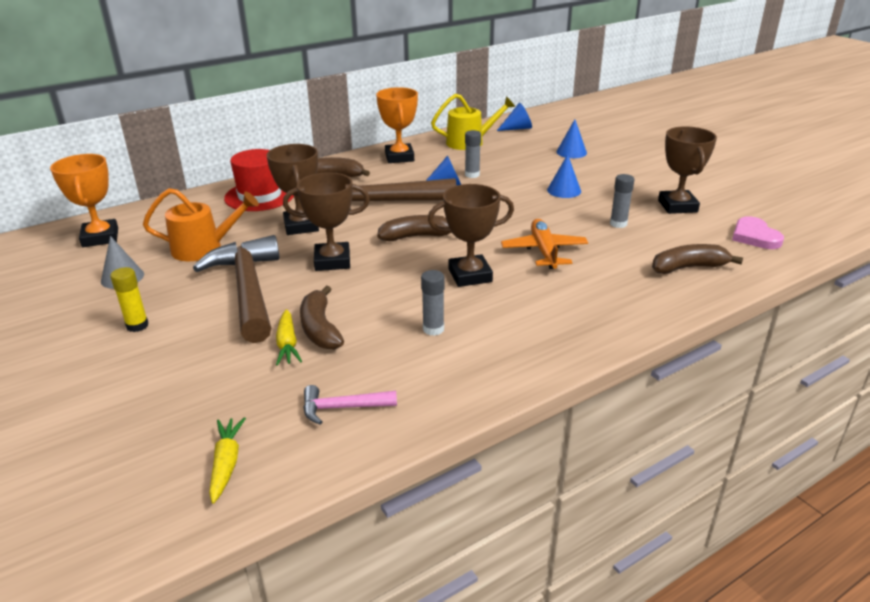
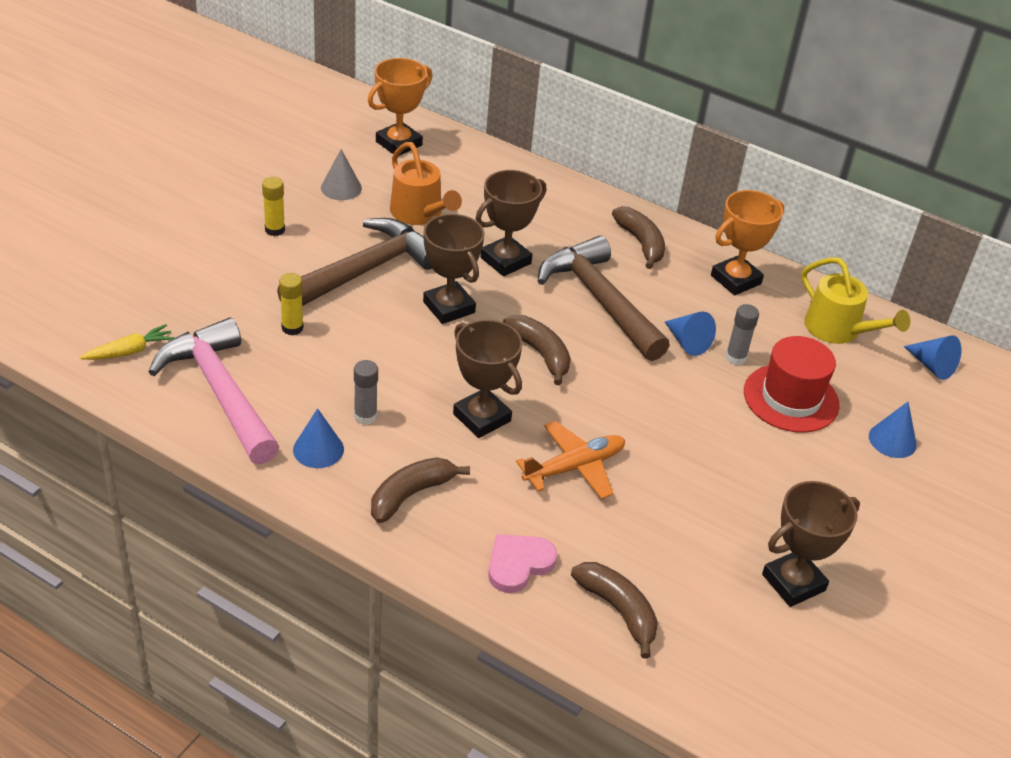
camera: 60 degrees right, 10 degrees up
red hat [224,149,294,211] -> red hat moved to [744,336,840,433]
yellow carrot [276,309,302,366] -> yellow glue stick [279,273,304,335]
brown banana [300,285,344,350] -> brown banana moved to [371,457,470,523]
pink hammer [303,385,397,425] -> pink hammer [148,318,280,464], size x2.18
blue cone [547,154,581,198] -> blue cone moved to [293,408,344,468]
grey glue stick [610,174,634,228] -> none
pink heart [732,216,784,249] -> pink heart moved to [488,534,557,593]

